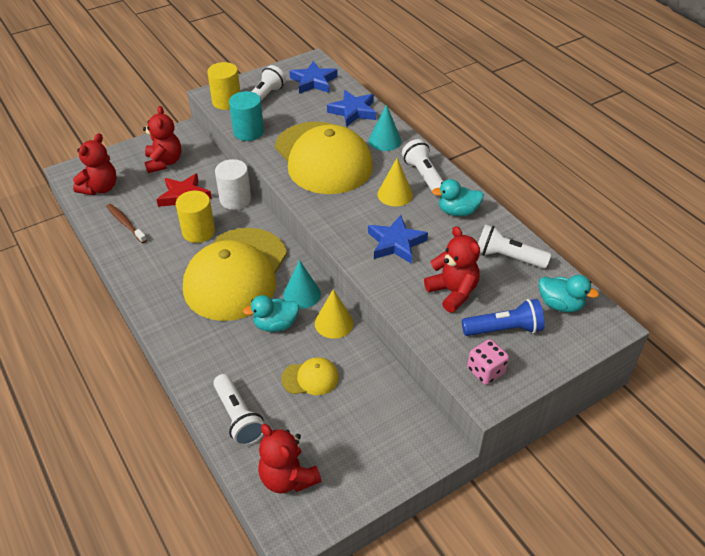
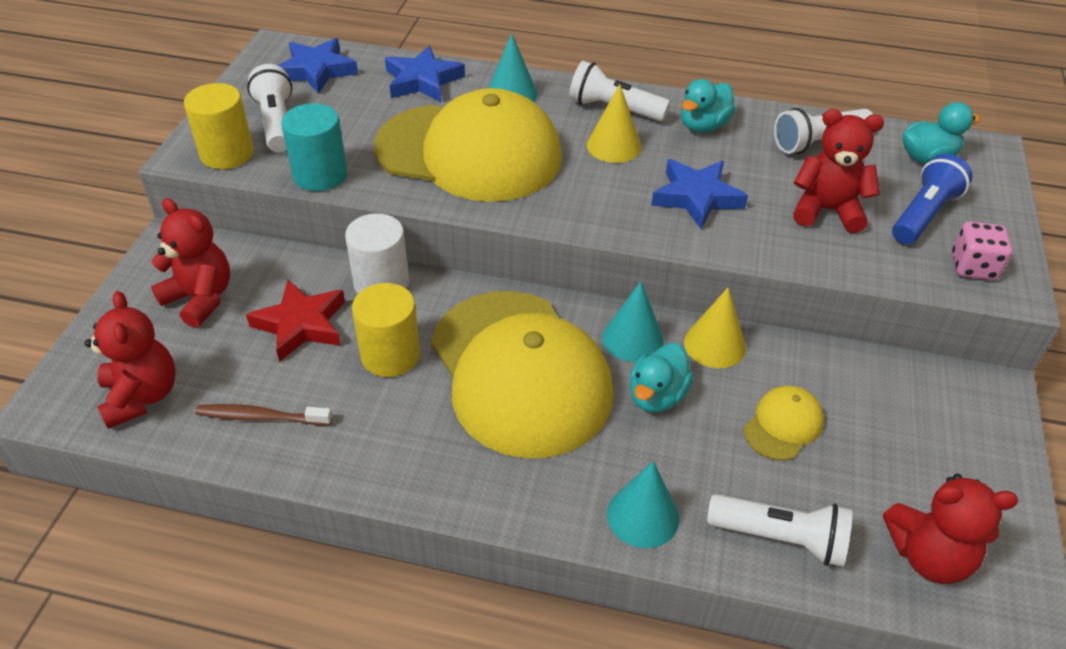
camera: 45 degrees left, 0 degrees up
none -> turquoise cone [607,461,679,548]

